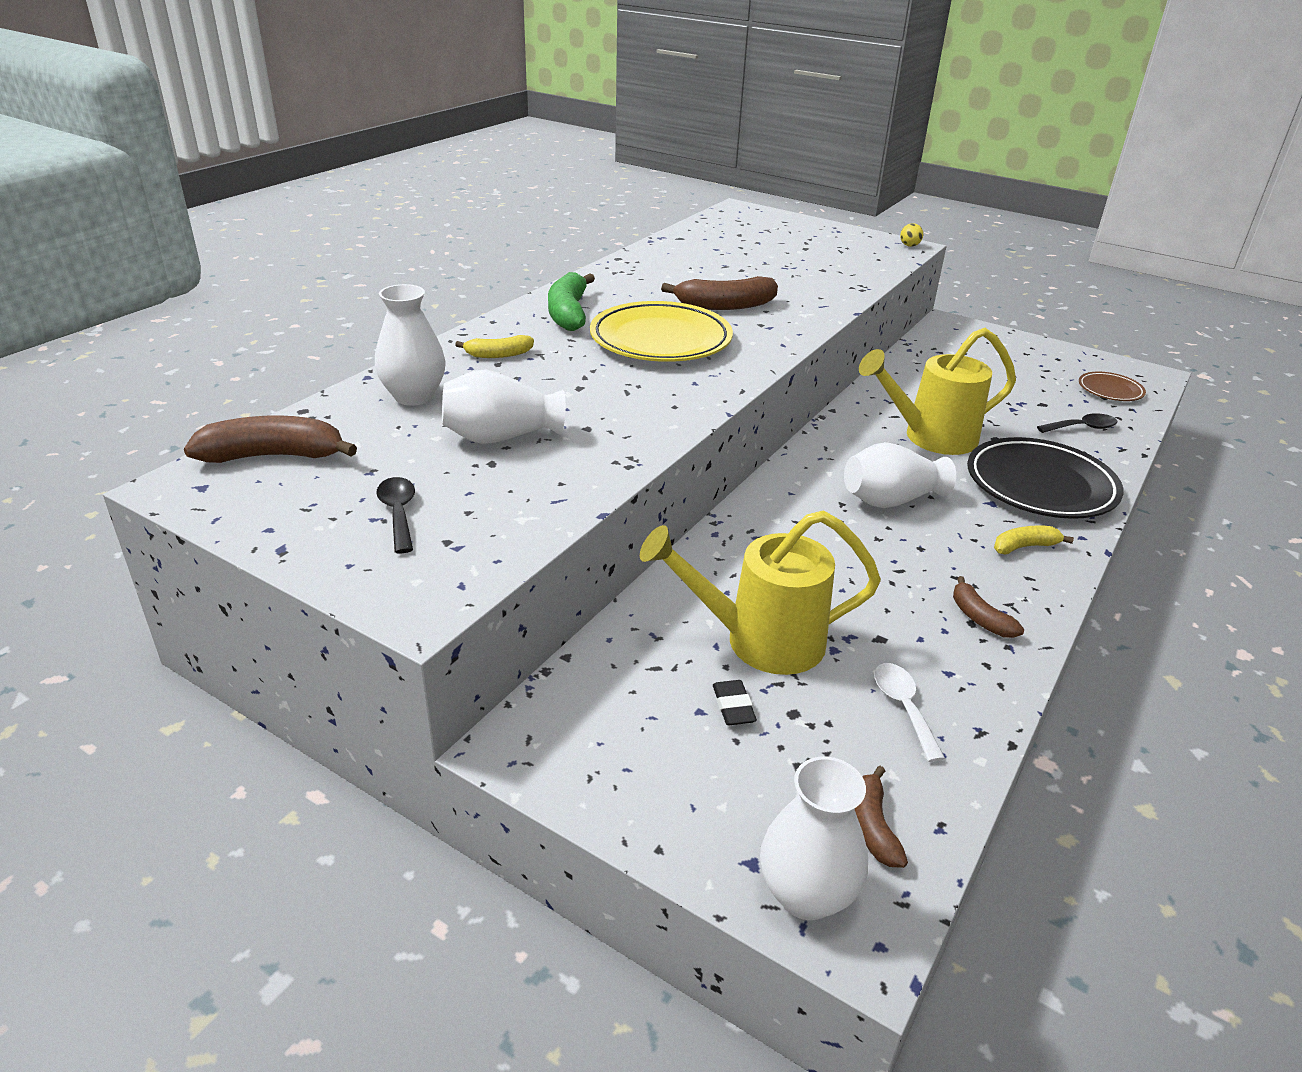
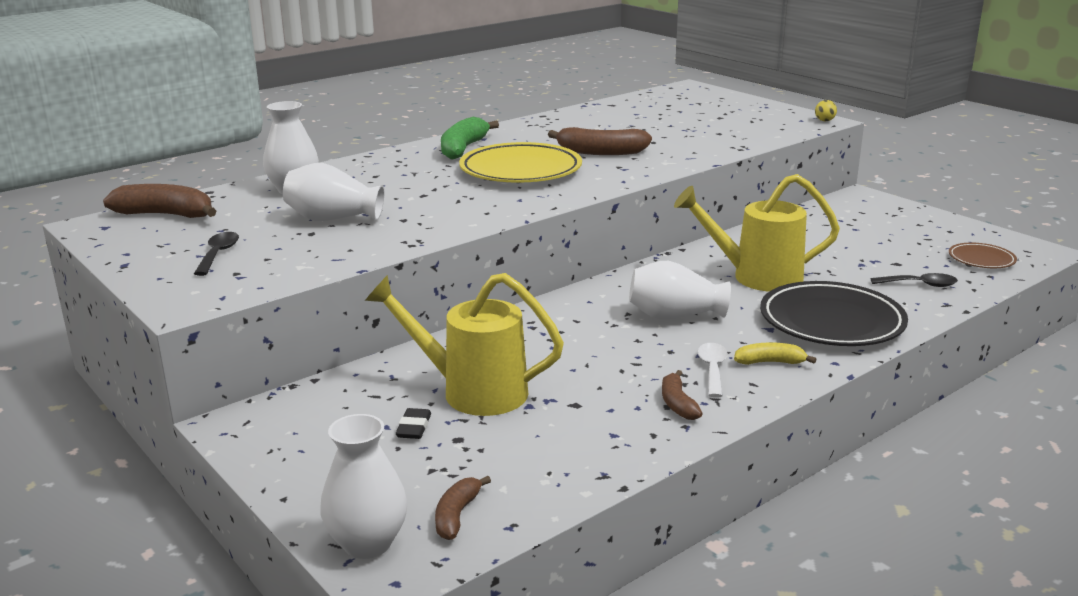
camera: 20 degrees right, 10 degrees down
yellow banana [455,335,534,358] -> none
white spoon [874,663,945,762] -> white spoon moved to [698,343,728,398]

